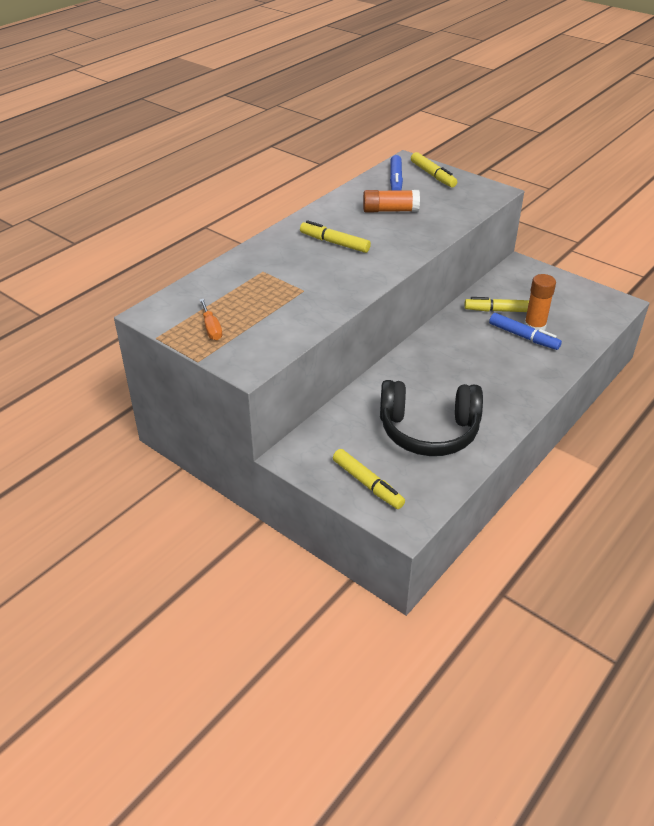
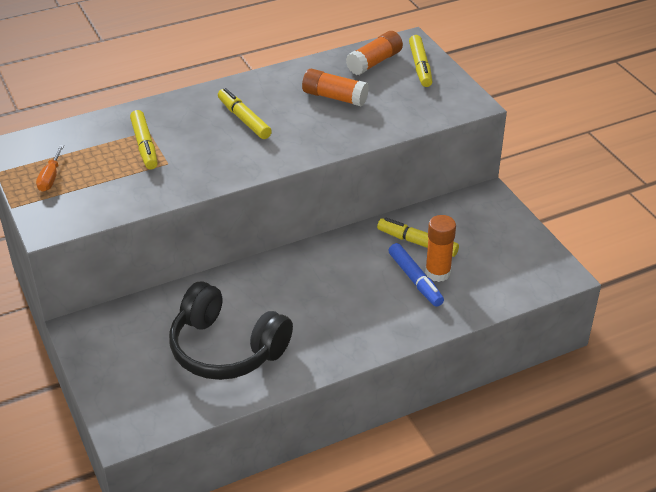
camera: 25 degrees right, 0 degrees up
yellow marker [333,449,405,509] -> yellow marker moved to [130,110,158,169]
blue marker [390,155,403,191] -> orange glue stick [346,31,403,75]

